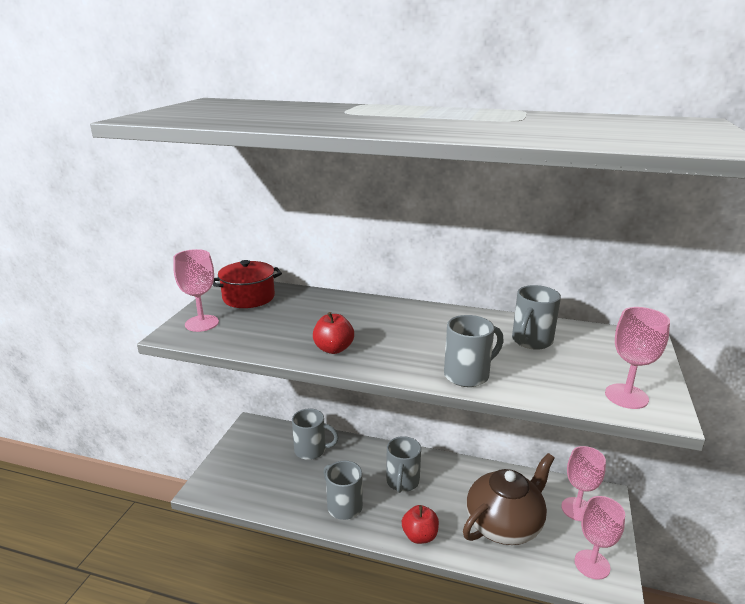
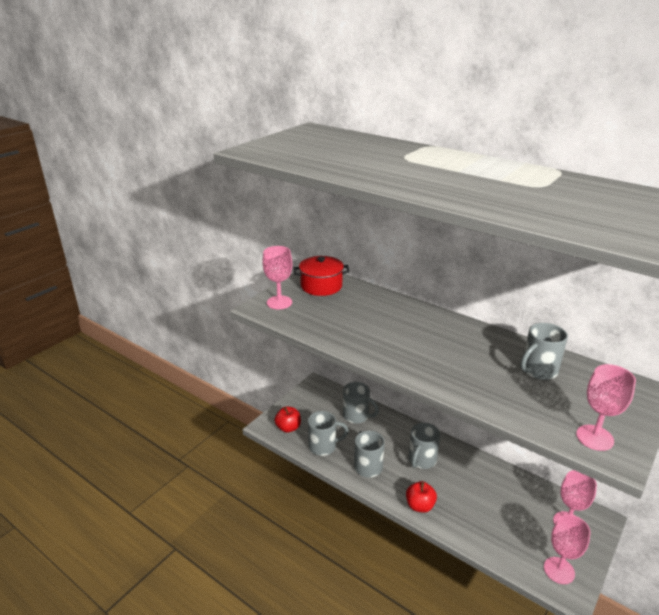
camera: 20 degrees right, 5 degrees up
red apple [313,312,354,354] -> red apple moved to [275,407,301,433]
grey mug [444,315,504,387] -> grey mug moved to [308,411,349,456]
brown teapot [463,453,555,545] -> none

